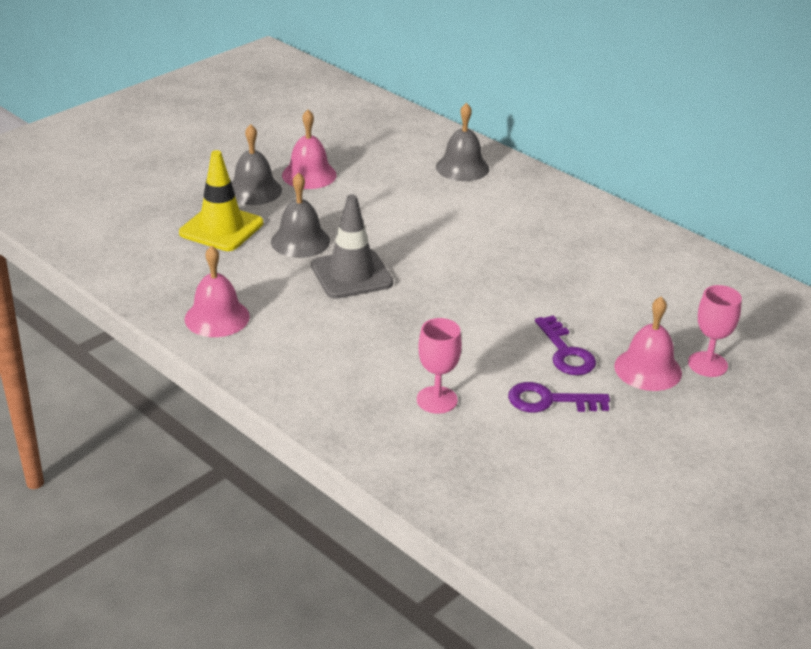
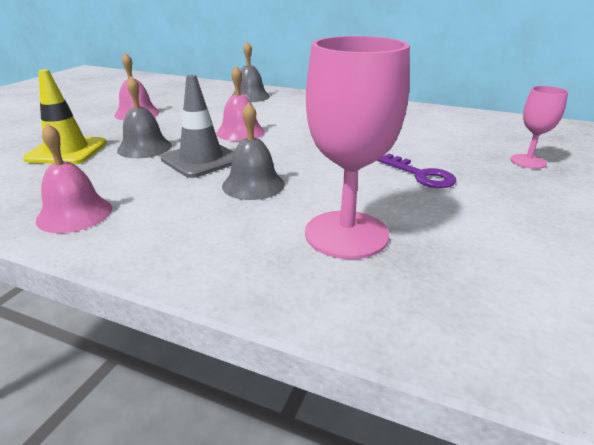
camera: 20 degrees left, 5 degrees down
grey bell [231,124,282,205] -> grey bell moved to [222,102,285,200]
pink goblet [417,318,462,414] -> pink goblet [305,36,410,259], size x1.87
purple key [508,382,610,413] -> none
pink bell [614,297,682,391] -> pink bell moved to [216,66,265,141]

